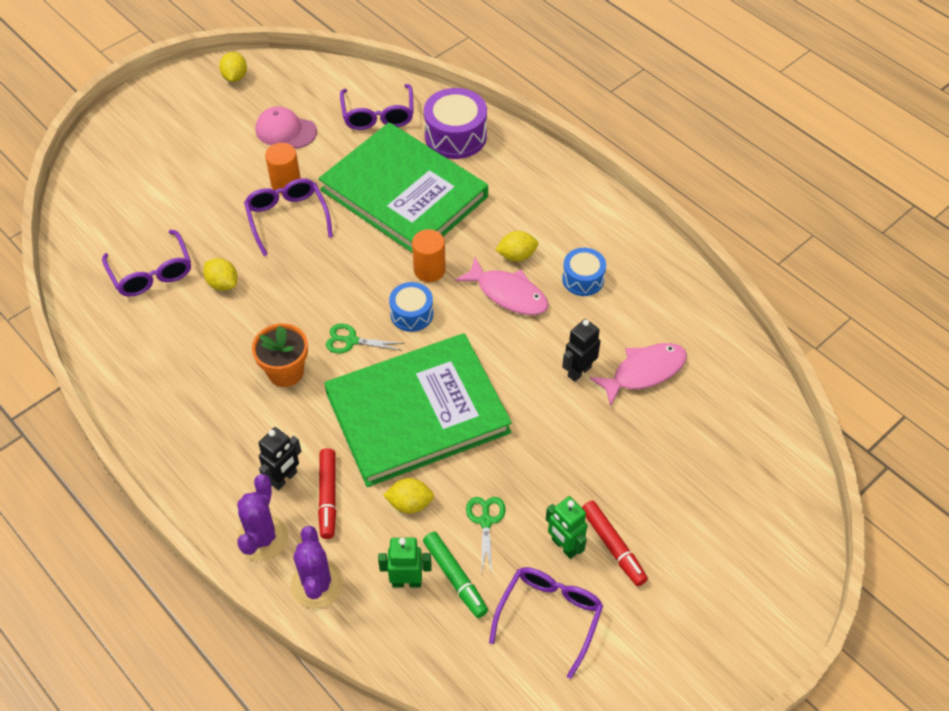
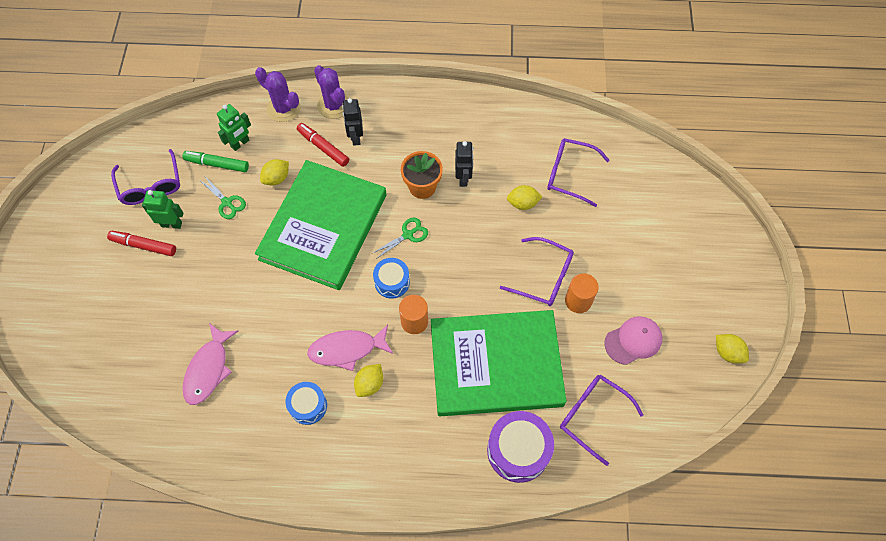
camera: 135 degrees right, 10 degrees up
black robot [562,319,600,382] -> black robot moved to [455,141,473,187]

